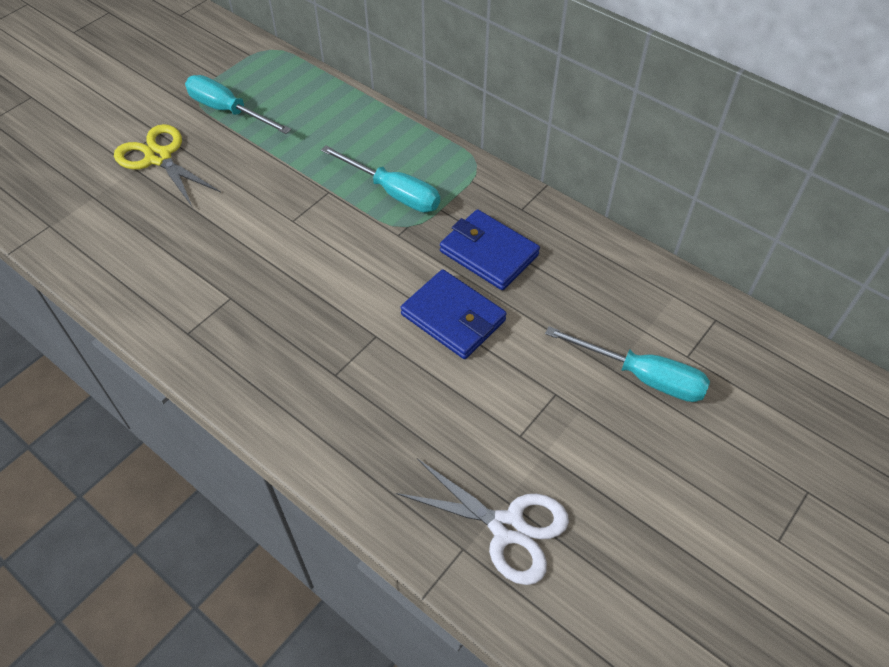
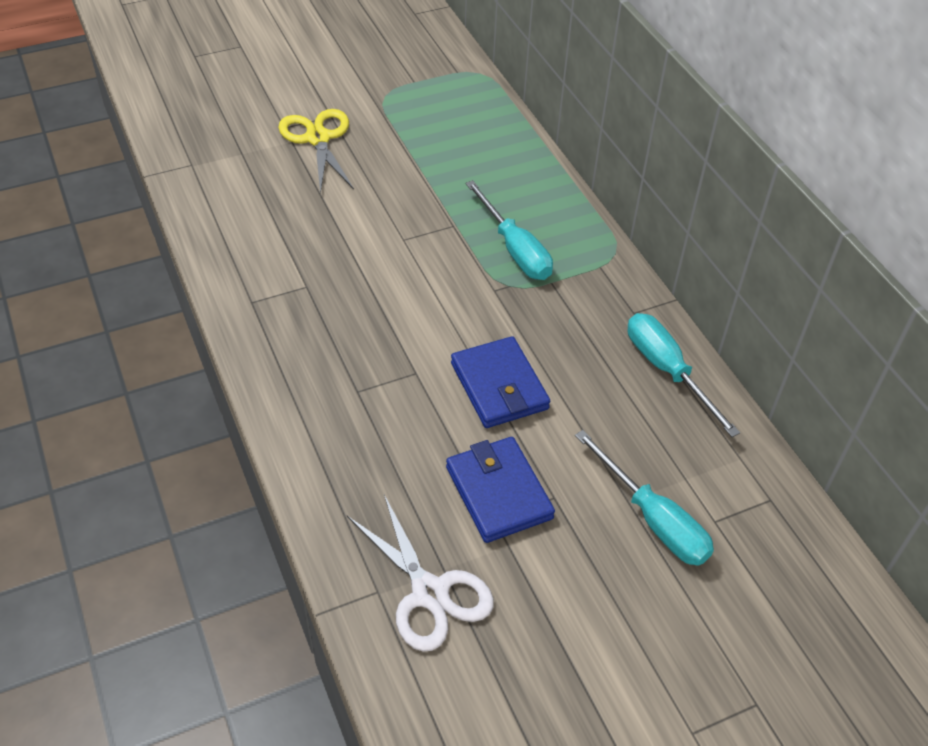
camera: 25 degrees right, 5 degrees down
turquoise screwdriver [185,75,291,134] -> turquoise screwdriver moved to [628,313,740,437]
blue wallet [440,210,540,290] -> blue wallet moved to [446,437,555,543]

